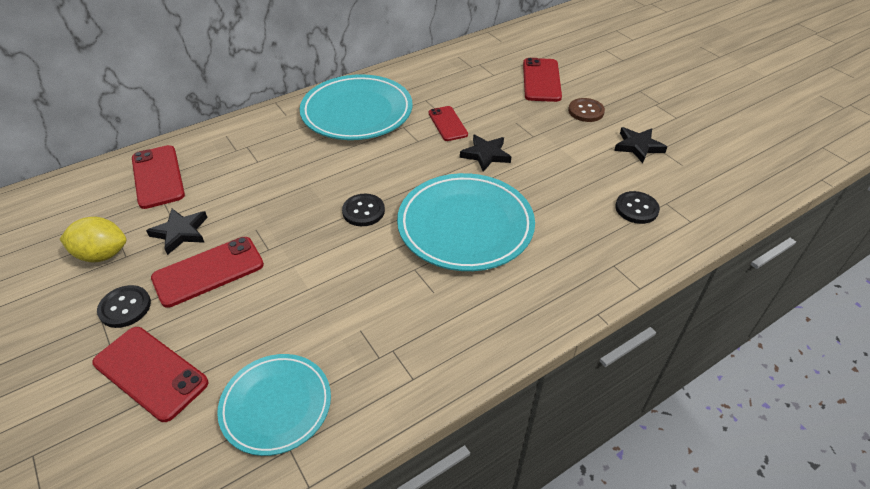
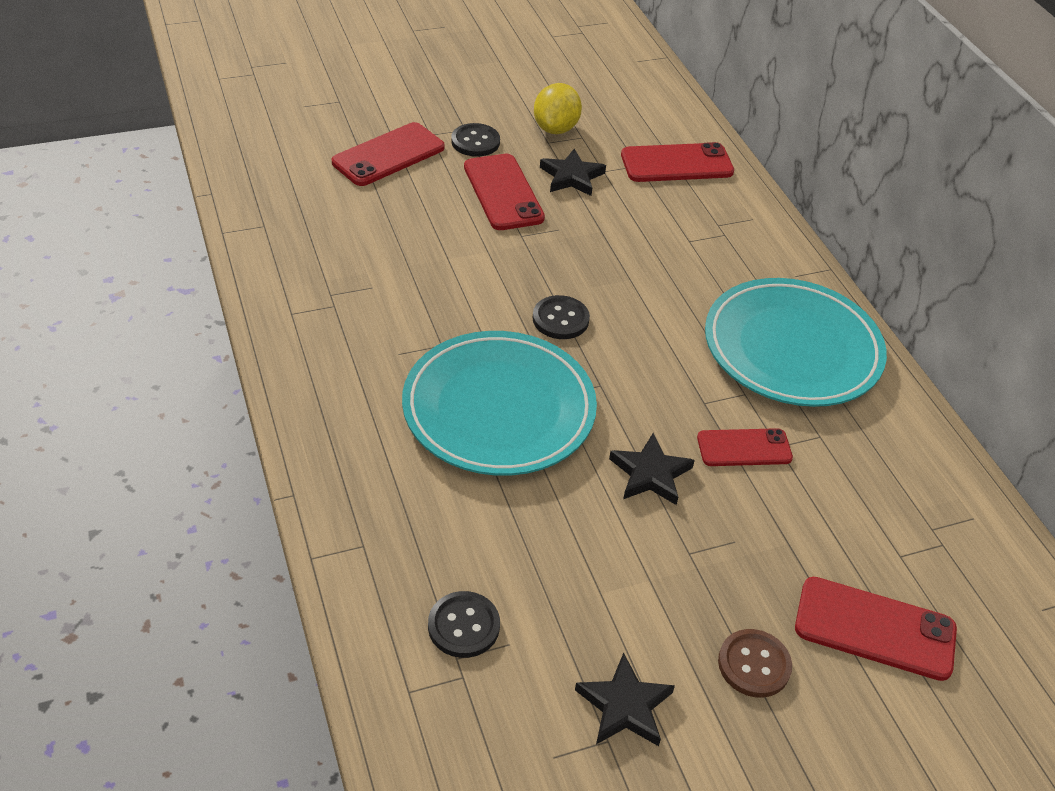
camera: 100 degrees right, 0 degrees up
turquoise plate [217,354,331,456] -> none

